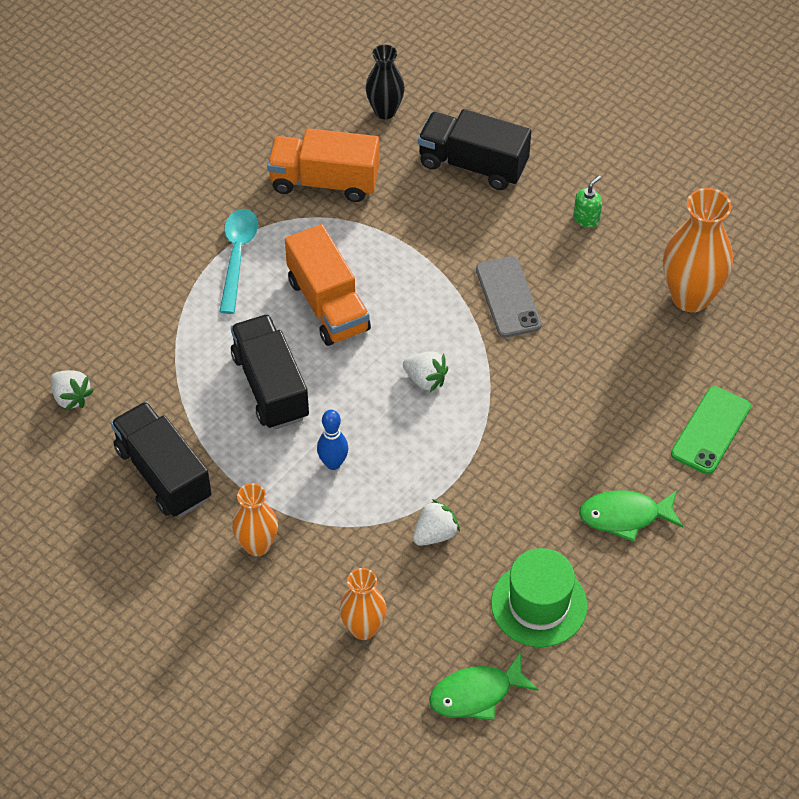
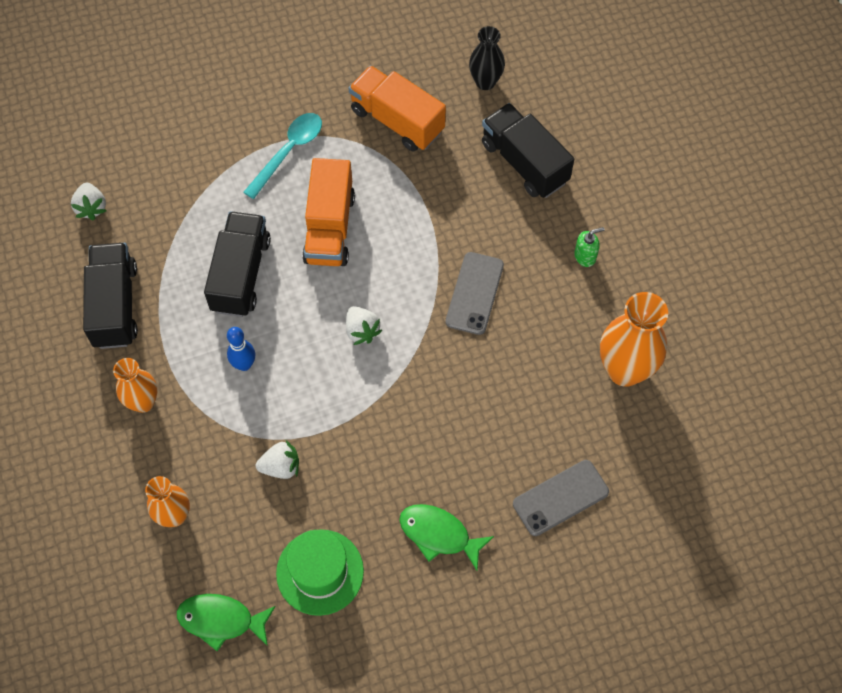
camera: 30 degrees right, 10 degrees up
green phone [671,386,751,474] -> grey phone [513,460,609,536]

